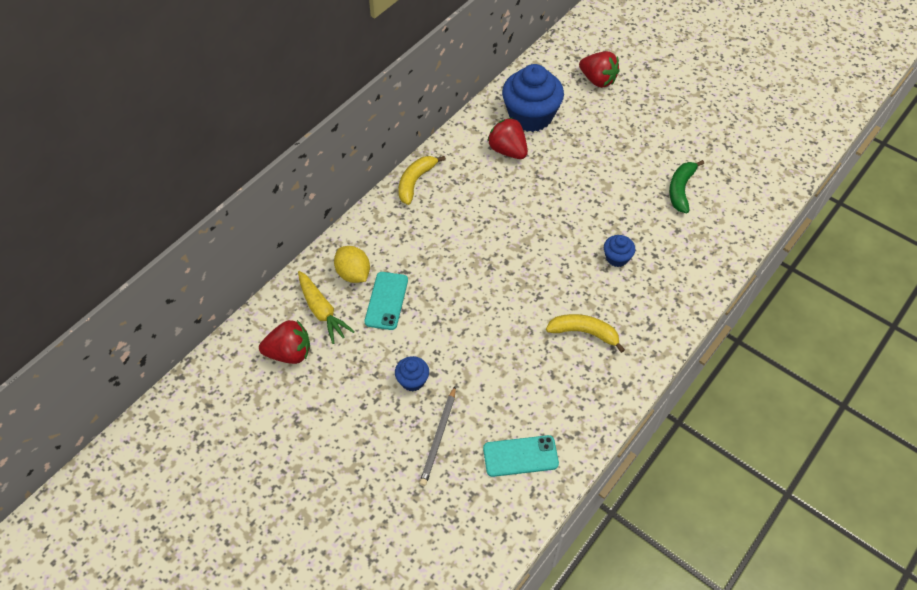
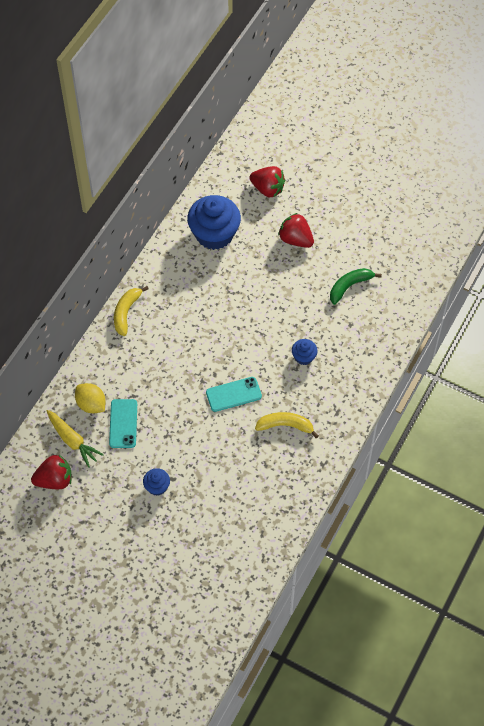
camera: 10 degrees left, 5 degrees up
grey pencil [419,386,456,486] -> none
turquoise phone [483,435,559,477] -> turquoise phone moved to [206,377,262,412]
red strawberry [487,118,528,159] -> red strawberry moved to [278,213,314,248]
green banana [669,160,704,213] -> green banana turned 45 degrees clockwise [330,268,382,305]

